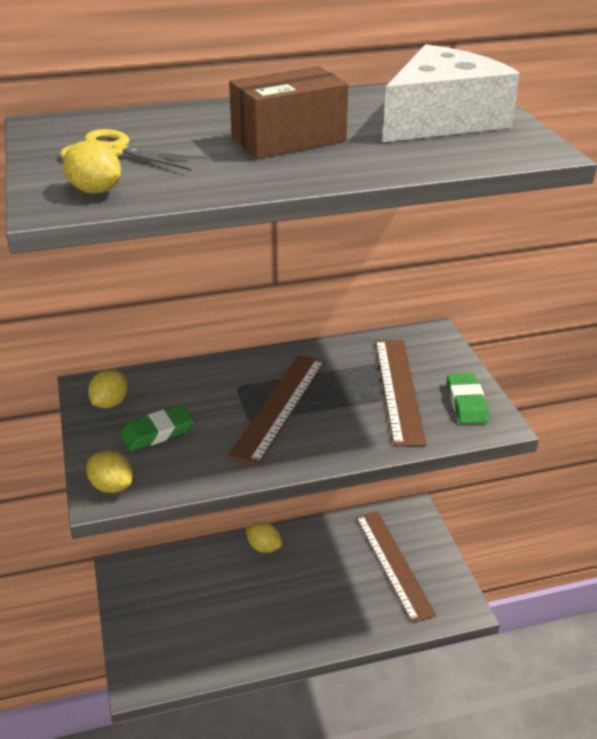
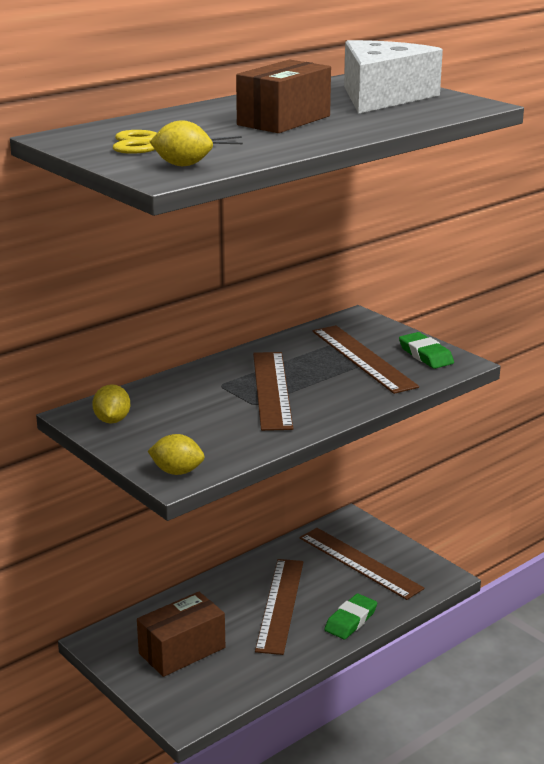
camera: 25 degrees left, 10 degrees down
green eraser [120,405,194,451] -> green eraser moved to [324,594,377,639]
yellow lemon [246,522,282,553] -> none
none -> brown box [137,592,225,677]
none -> brown ruler [255,559,303,655]

